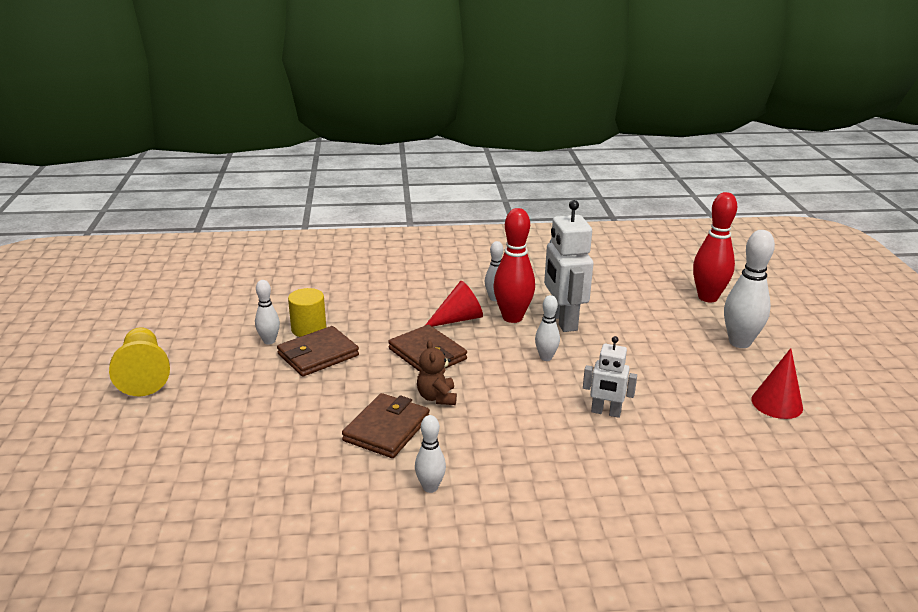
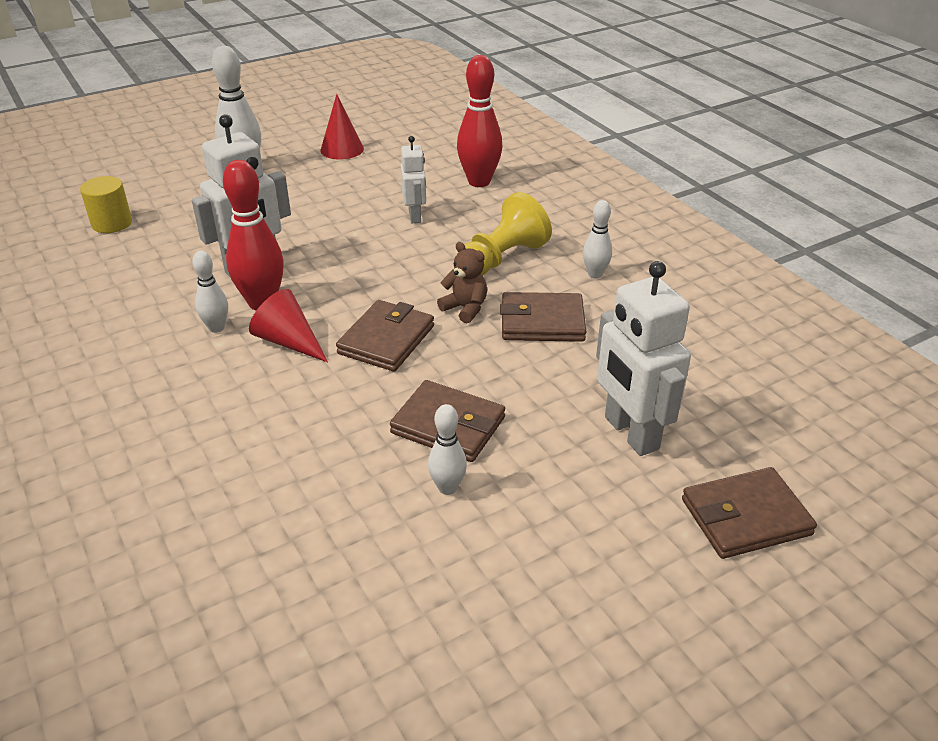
camera: 115 degrees left, 10 degrees up
yellow pawn [109,327,170,396] -> yellow pawn moved to [457,192,552,276]
yellow cylinder [288,288,326,337] -> yellow cylinder moved to [80,176,132,233]
brown teddy bear [417,340,457,405] -> brown teddy bear turned 105 degrees counterclockwise [437,242,487,323]
white bowling pin [535,295,560,361] -> none
red bowling pin [693,192,737,302] -> red bowling pin moved to [457,55,502,187]
none -> white robot [596,261,691,456]
none -> brown wallet [682,467,817,559]

